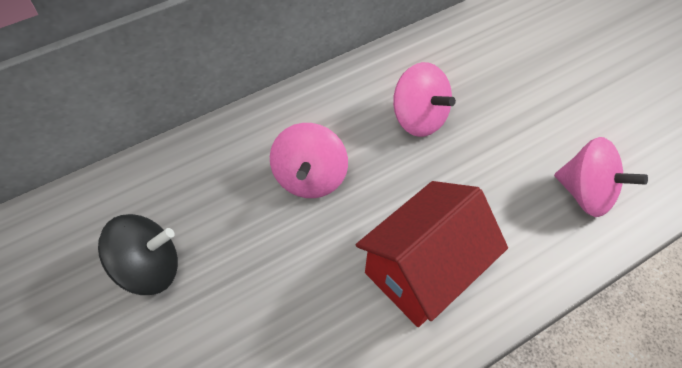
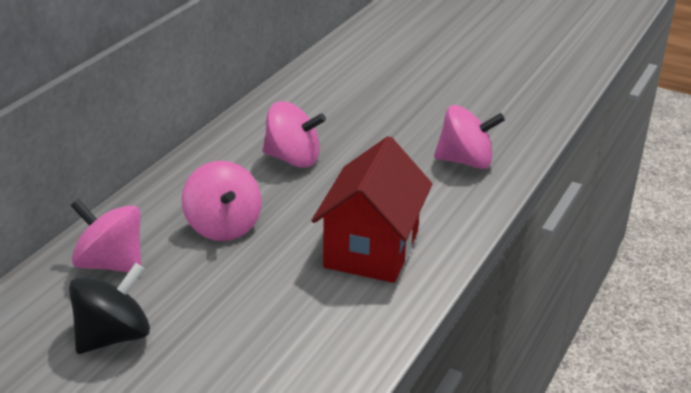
camera: 30 degrees left, 25 degrees down
none -> pink spinning top [71,199,141,272]

